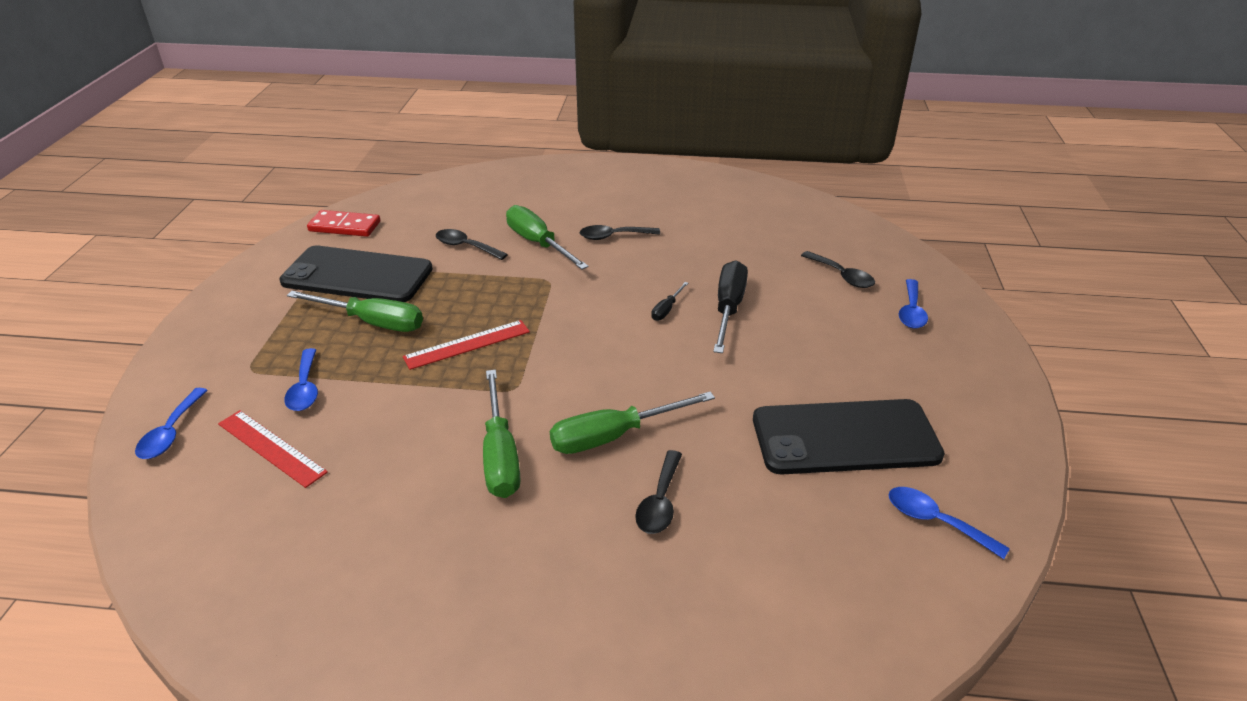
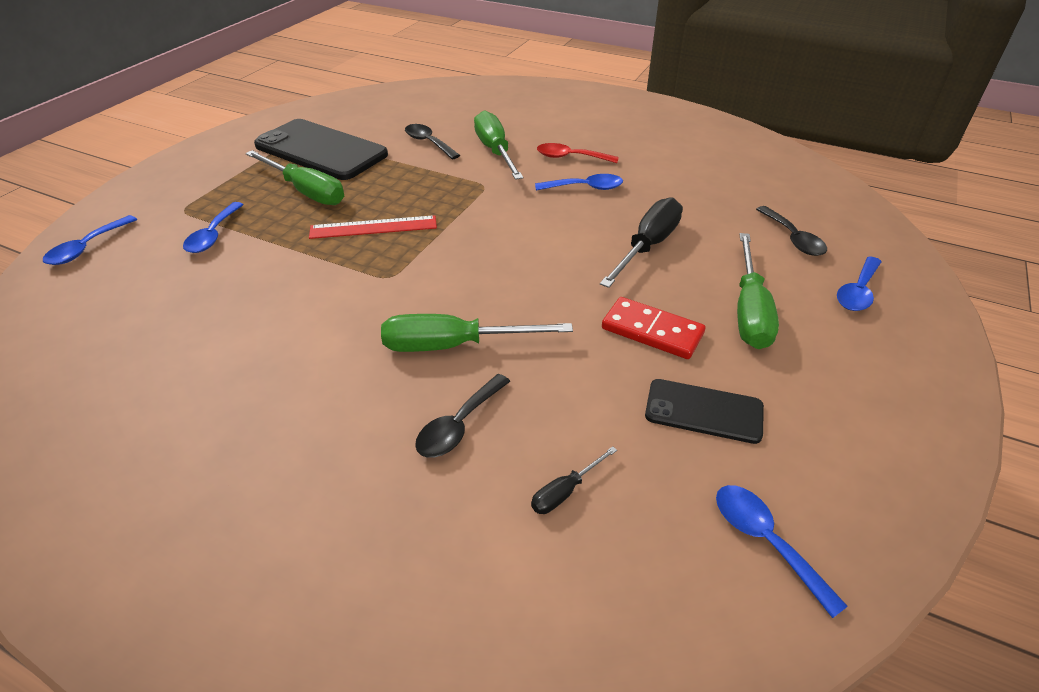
camera: 20 degrees right, 5 degrees up
red ruler [218,410,328,488] -> none
red domino [307,210,380,237] -> red domino moved to [602,297,705,359]
green screwdriver [483,370,521,498] -> green screwdriver moved to [737,233,779,349]
black spoon [580,225,660,240] -> red spoon [537,143,619,163]
black screwdriver [651,282,688,321] -> black screwdriver moved to [531,446,617,514]
black phone [753,399,945,474] -> black phone [645,379,764,444], size x0.54
none -> blue spoon [535,174,623,191]

